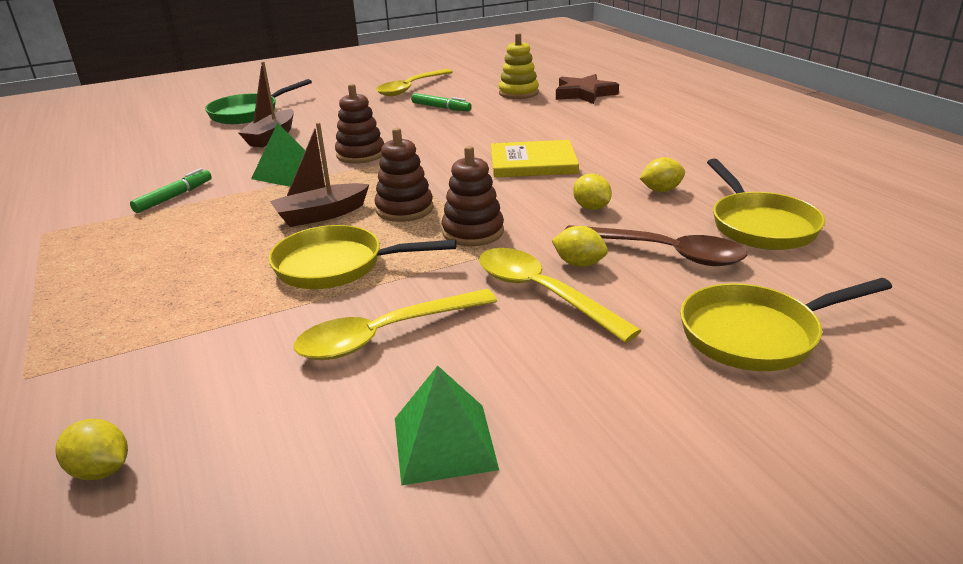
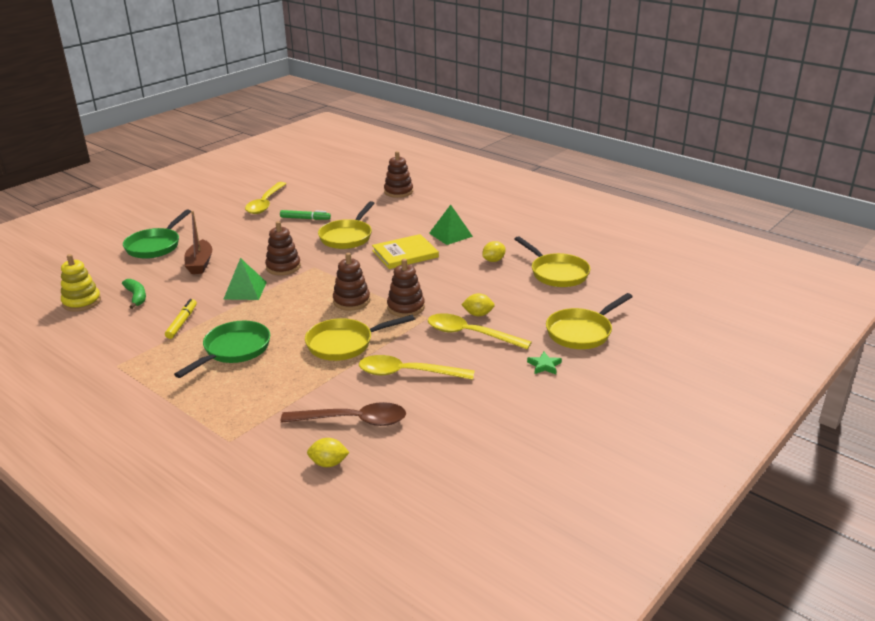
camera: 25 degrees left, 0 degrees up
green marker [130,168,211,213] -> yellow marker [165,299,197,339]
brown boat [270,122,369,227] -> none
yellow spoon [293,289,497,360] -> yellow spoon turned 60 degrees clockwise [359,355,474,380]
green pyramid [395,366,499,486] -> green pyramid moved to [429,205,473,245]
yellow stacking toy [499,33,539,99] -> yellow stacking toy moved to [61,254,101,312]
brown star [556,74,619,104] -> brown stacking toy [384,151,413,198]
brown spoon [564,225,747,266] -> brown spoon moved to [281,402,406,426]
yellow lemon [573,174,612,210] -> none
none -> green banana [122,279,146,309]
none -> green pan [174,321,270,378]
none -> yellow pan [318,201,375,249]
none -> green star [527,352,562,374]

